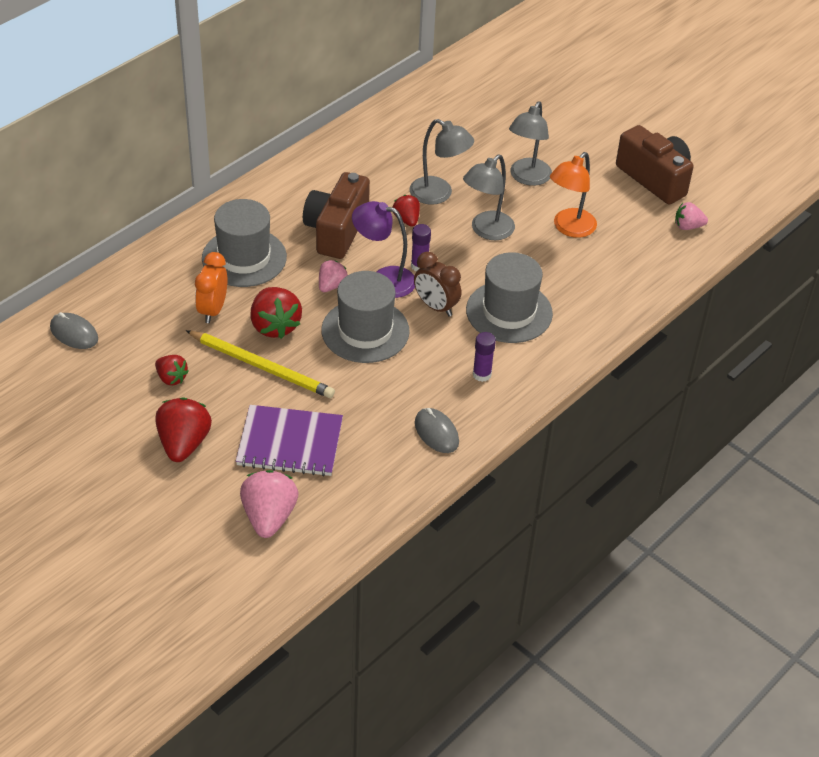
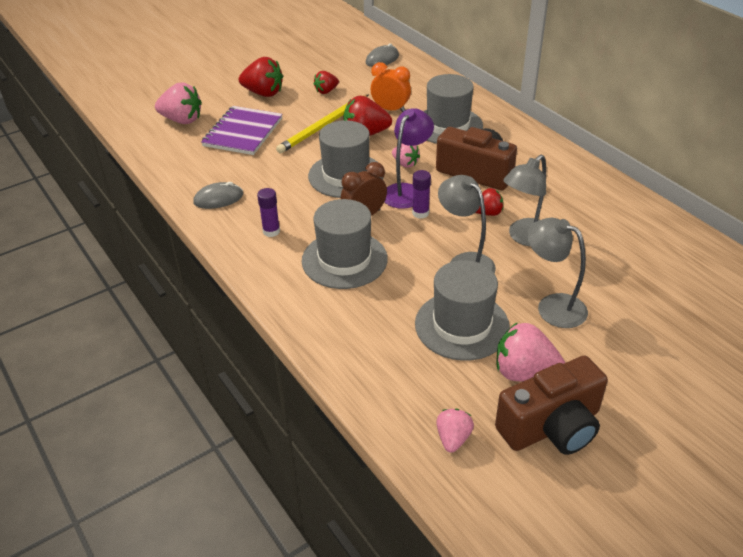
camera: 105 degrees right, 5 degrees down
orange lamp [550,152,597,238] -> grey hat [415,260,510,361]
none -> pink strawberry [496,322,565,381]

